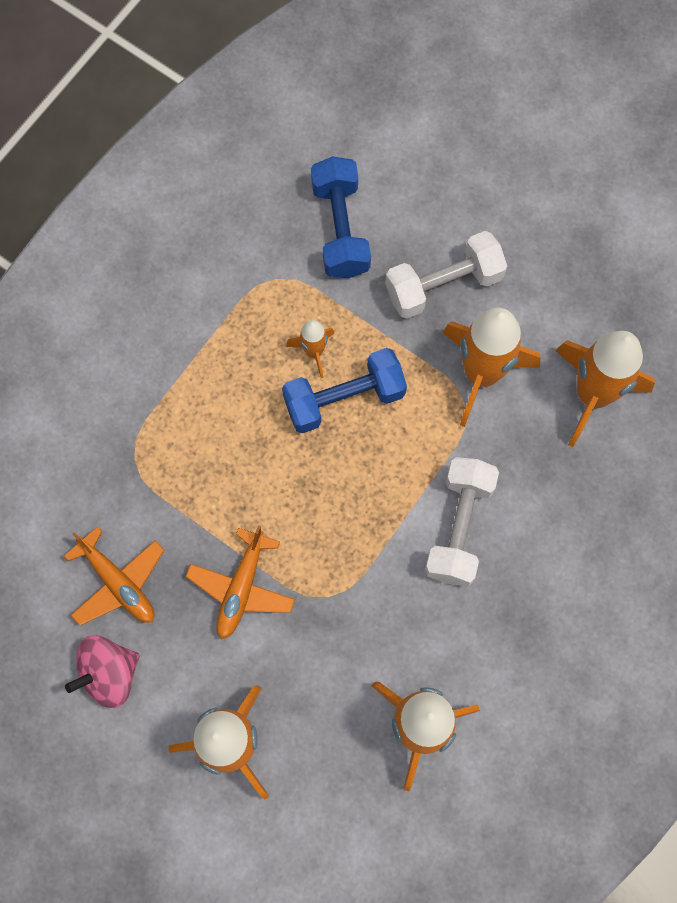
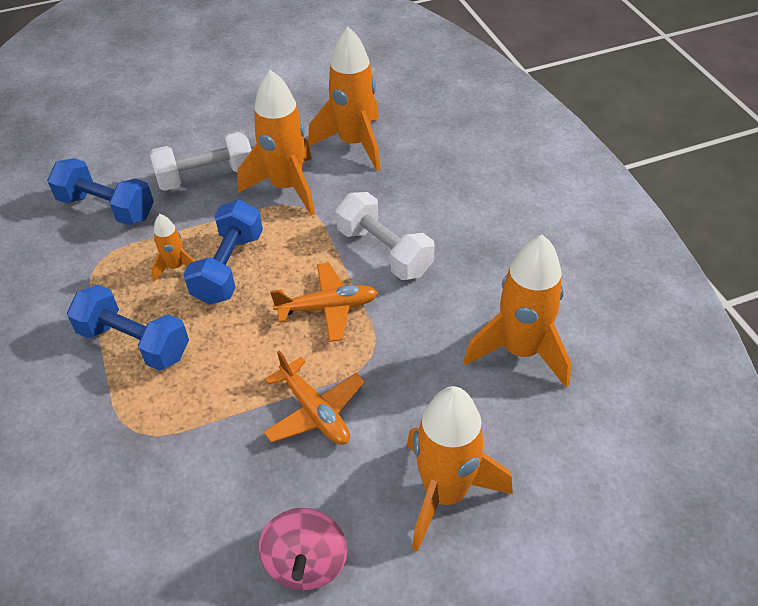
camera: 55 degrees left, 25 degrees down
orange plane [64,526,164,626] -> orange plane moved to [270,263,378,342]
white dumbbell [385,231,507,319] -> white dumbbell turned 60 degrees clockwise [150,129,252,191]
none -> blue dumbbell [67,285,189,371]

